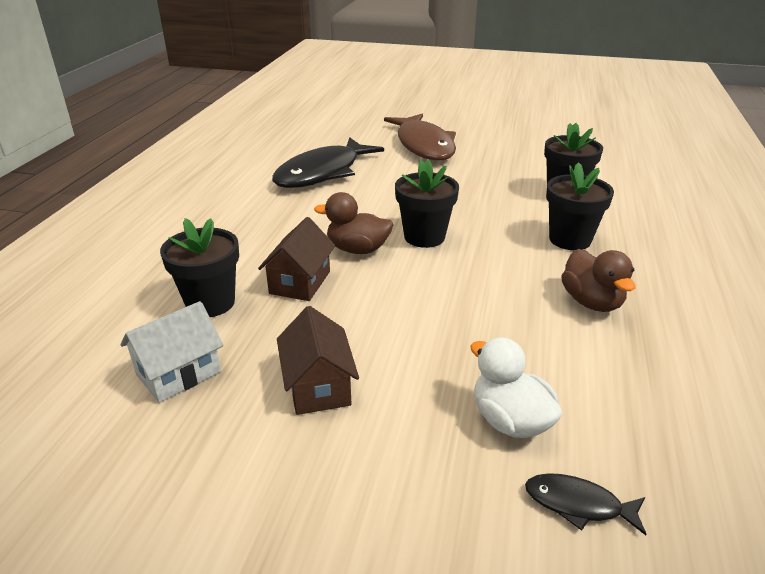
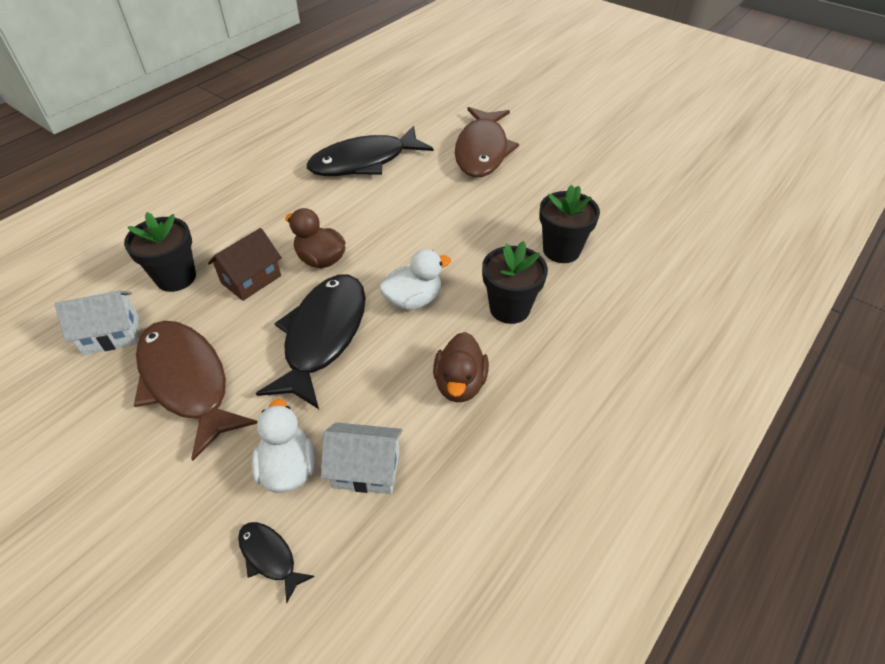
camera: 25 degrees right, 15 degrees up
brown house [277,306,359,415] -> brown fish [134,321,258,461]
black flower pot [395,160,459,248] -> none
none -> black fish [256,274,365,409]
none -> white house [321,422,403,494]
none -> white duck [379,249,451,310]

